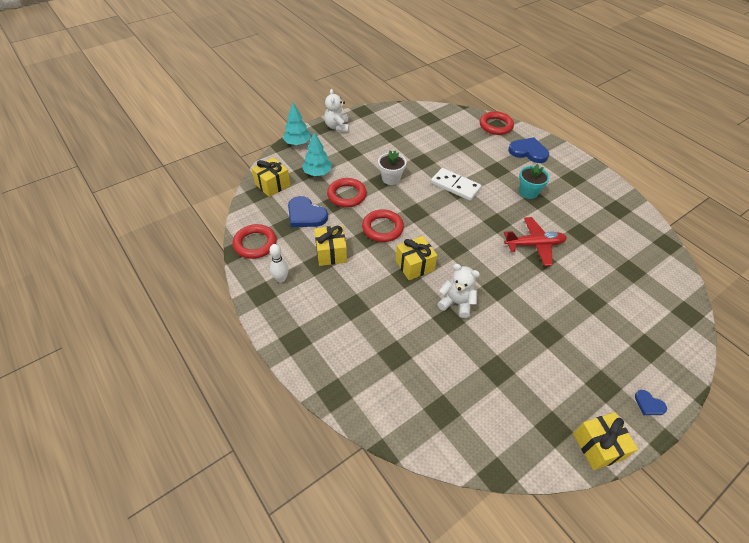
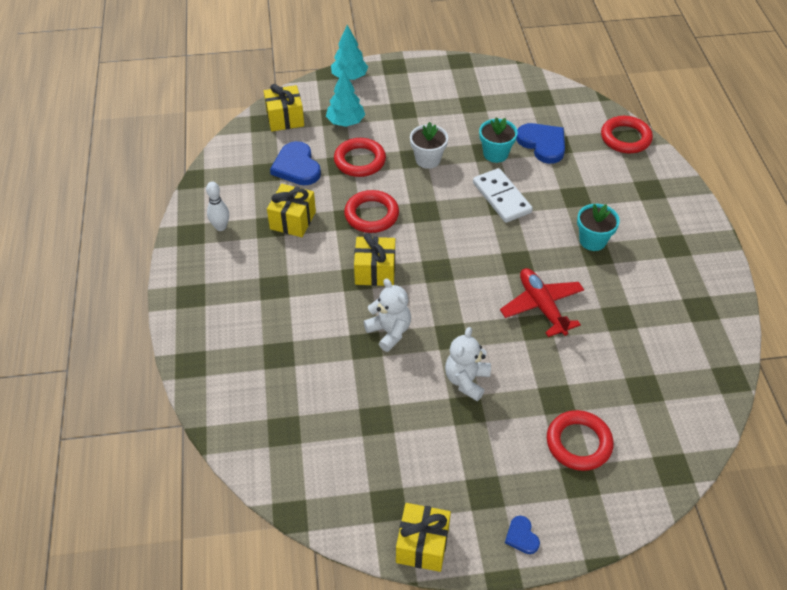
camera: 30 degrees right, 0 degrees up
red ring [233,224,277,259] -> red ring moved to [547,410,614,471]
white teddy bear [324,89,349,132] -> white teddy bear moved to [445,327,491,401]
red plane [504,217,567,266] -> red plane turned 135 degrees counterclockwise [500,268,584,337]
blue heart [508,137,549,163] -> blue heart moved to [516,123,565,164]
none -> turquoise flower pot [479,117,518,163]

